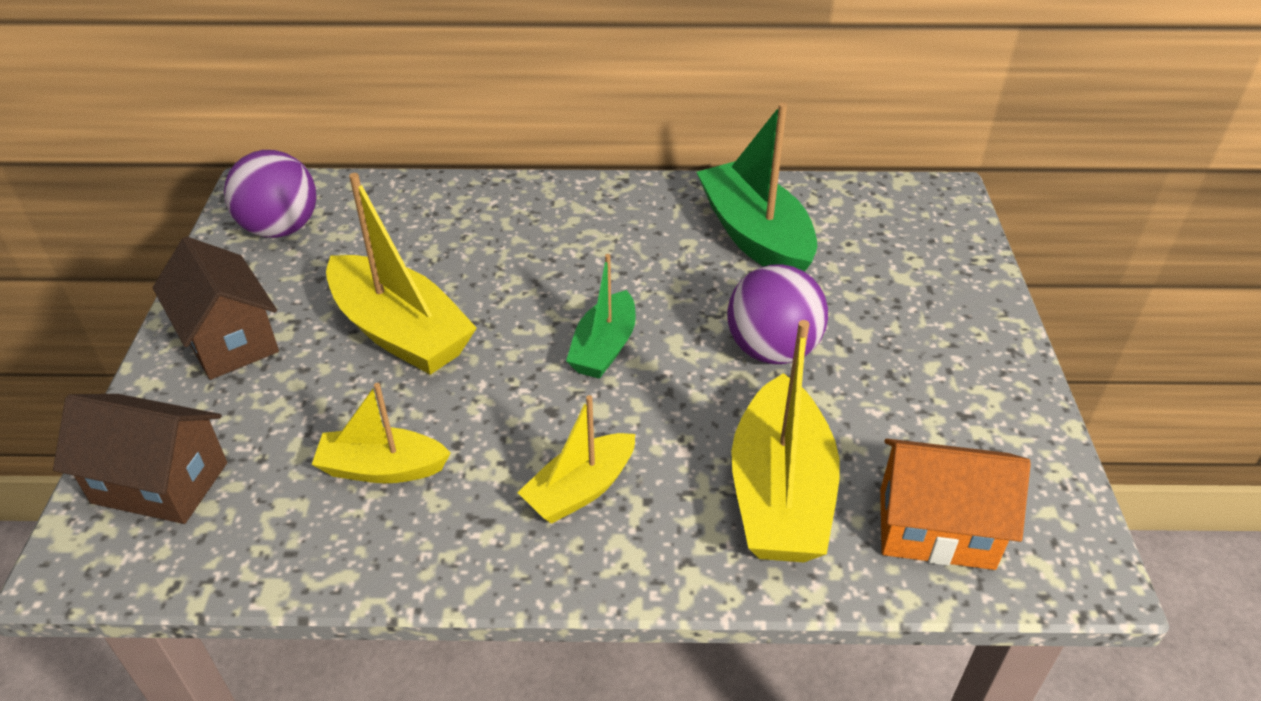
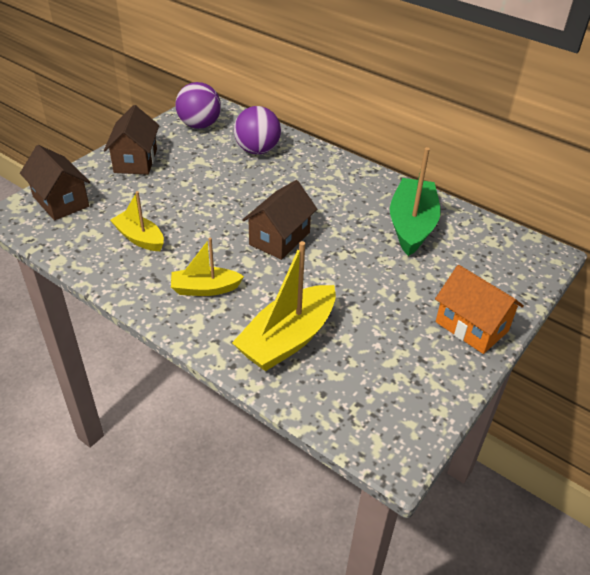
camera: 35 degrees right, 0 degrees up
yellow boat [326,173,477,375] -> none
green boat [566,254,636,379] -> brown house [242,180,317,260]
purple ball [727,264,828,364] -> purple ball moved to [234,106,281,154]
orange house [880,439,1031,570] -> orange house moved to [435,265,524,354]

